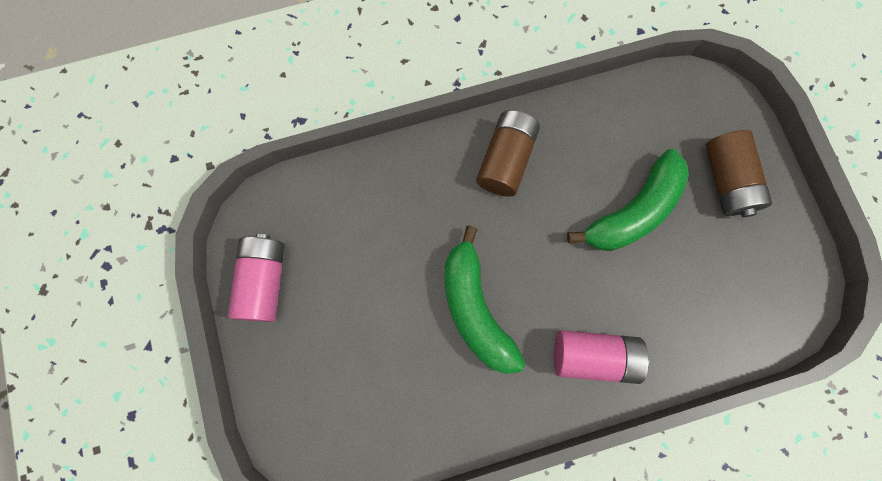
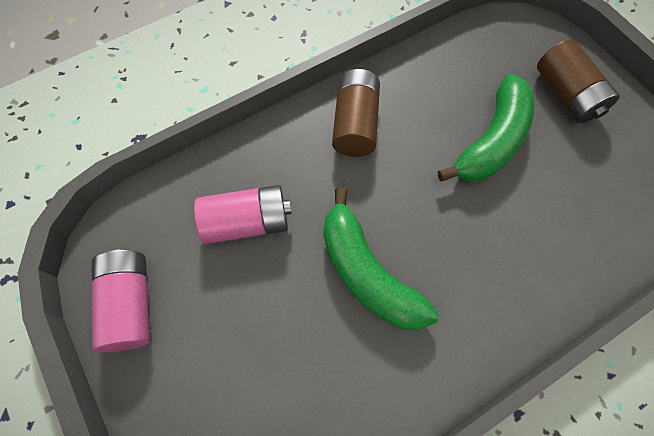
camera: 15 degrees left, 10 degrees down
pink battery [554,330,649,384] -> pink battery moved to [194,185,292,244]

